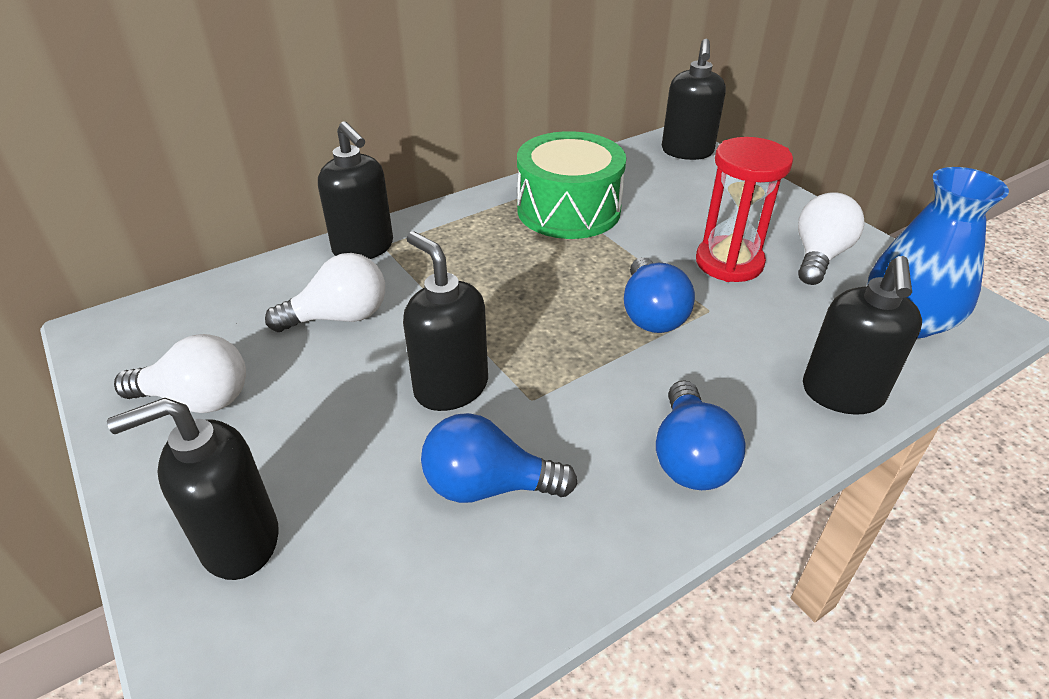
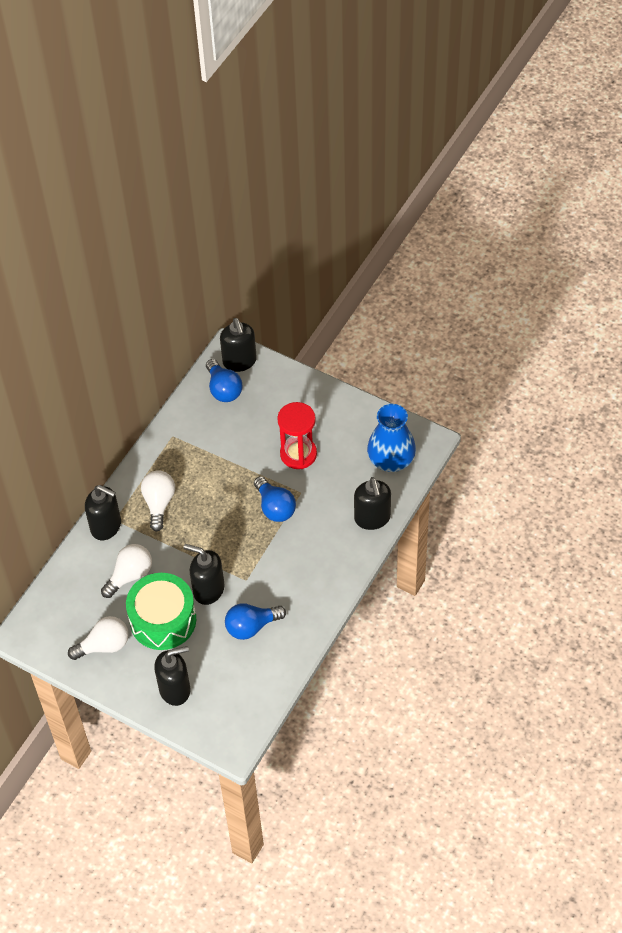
camera: 25 degrees left, 15 degrees up
black soap dispenser [107,398,279,580] -> black soap dispenser turned 150 degrees counterclockwise [154,646,190,706]
green drum [517,131,626,239] -> green drum moved to [126,573,196,650]
blue light bulb [656,380,746,490] -> blue light bulb moved to [206,359,243,402]
white light bulb [798,192,865,285] -> white light bulb moved to [141,470,175,532]

